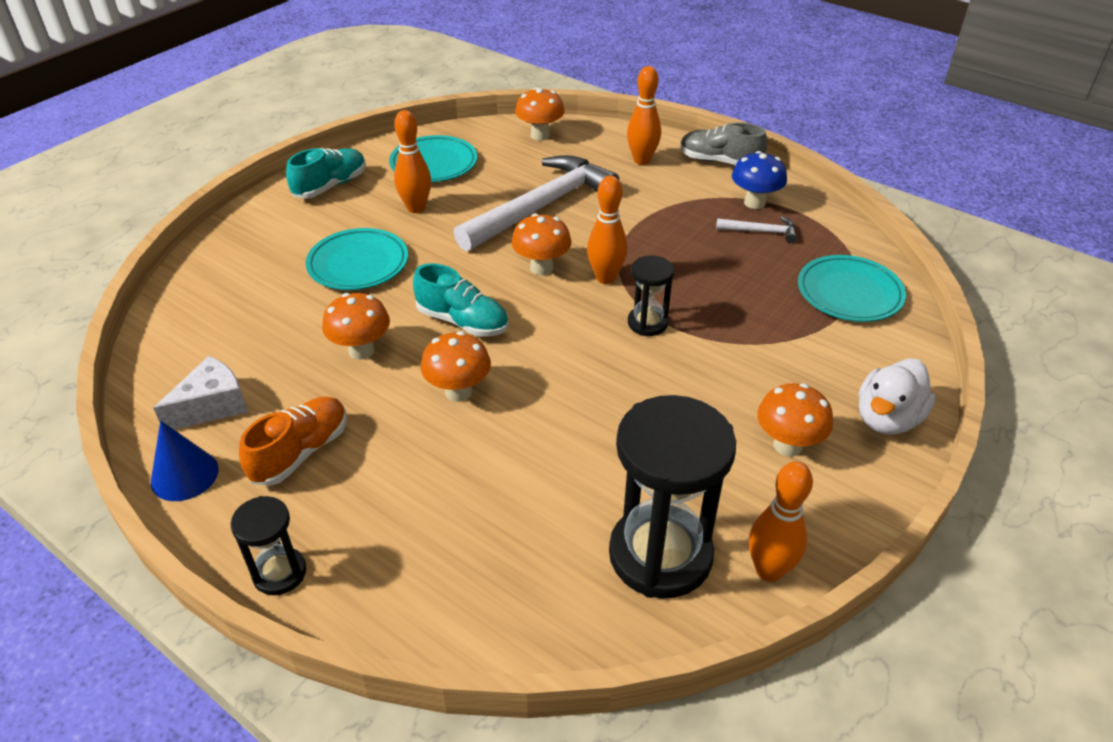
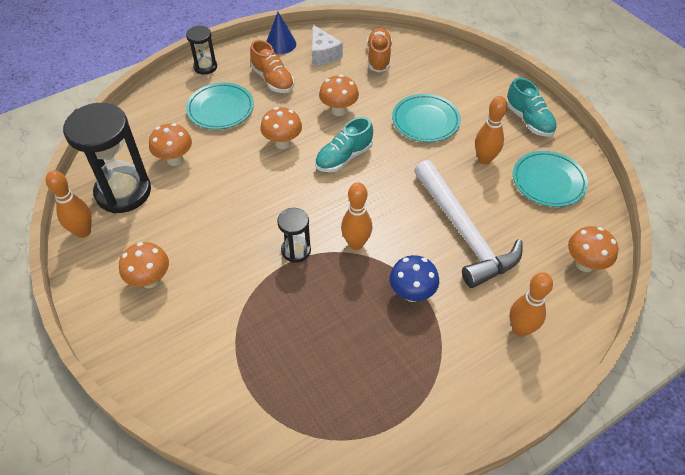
camera: 110 degrees right, 10 degrees up
orange mushroom [511,213,571,275] -> orange mushroom moved to [149,123,192,166]
grey shoe [680,122,767,165] -> none
white hammer [716,216,797,243] -> none
blue mushroom [732,151,787,209] -> blue mushroom moved to [389,255,439,302]
turquoise plate [798,255,906,322] -> turquoise plate moved to [186,83,254,130]
white duck [859,358,936,435] -> none
none -> orange shoe [367,28,392,73]

